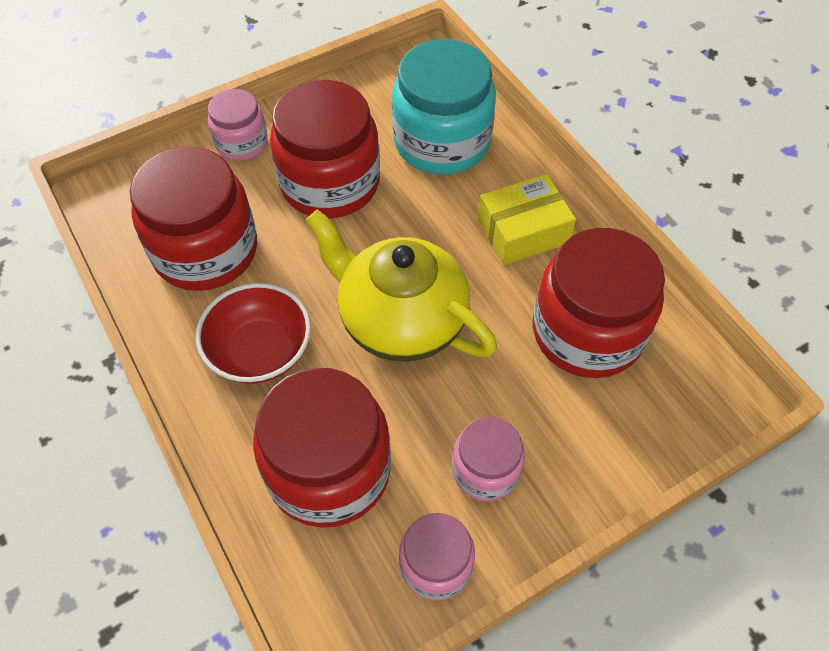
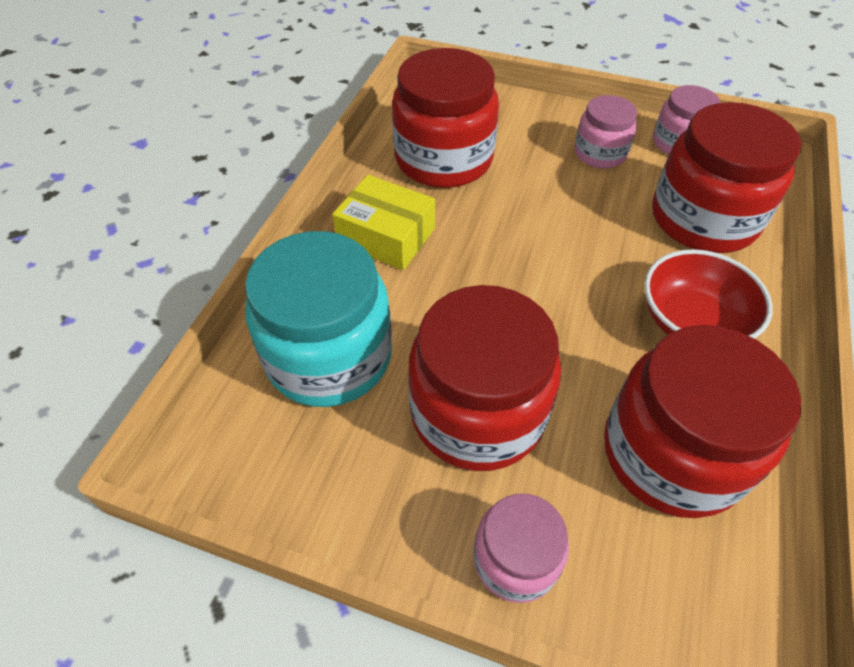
camera: 130 degrees left, 5 degrees down
yellow teapot [305,209,497,362] -> none

